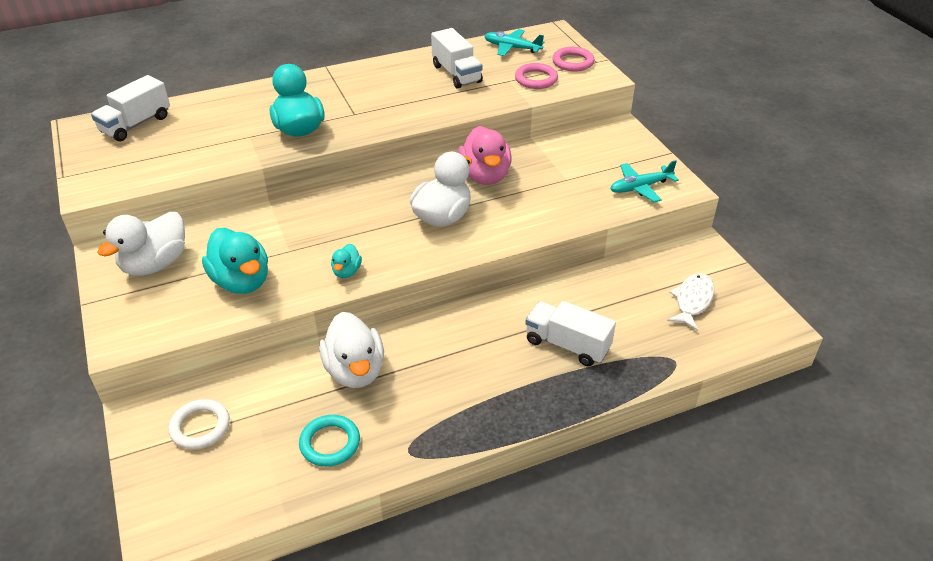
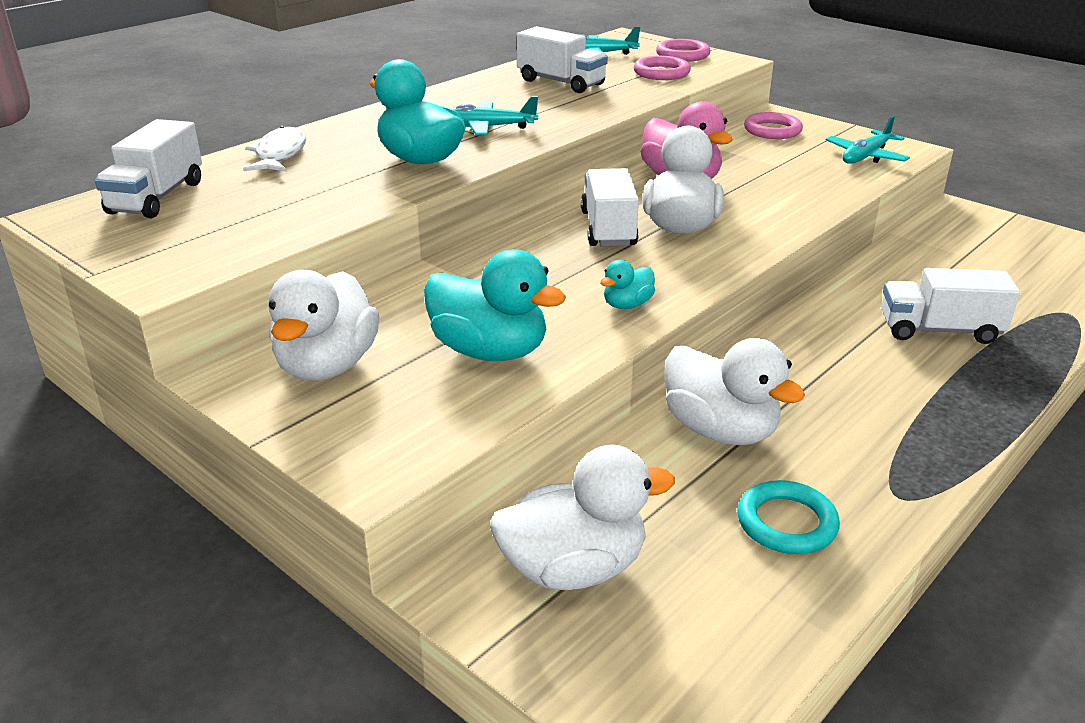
camera: 25 degrees left, 10 degrees down
white ring [168,399,230,450] -> white duck [490,444,675,590]
turquoise duck [331,244,362,278] -> turquoise duck turned 60 degrees clockwise [600,260,655,309]
white fish [667,273,714,331] -> white fish moved to [243,126,306,172]
none -> turquoise plane [452,96,538,135]
none -> white truck [581,168,639,246]
none -> pink ring [744,112,803,139]

